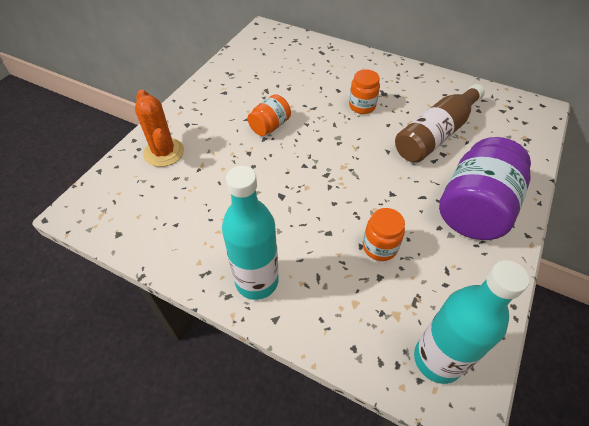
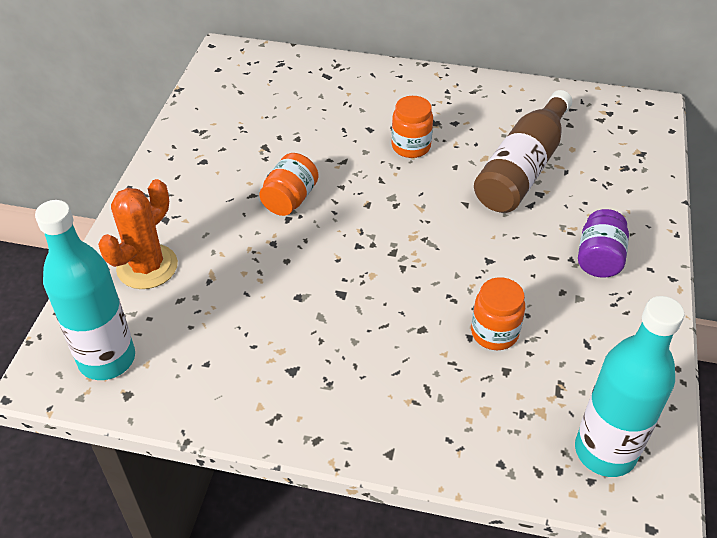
camera: 15 degrees left, 5 degrees down
orange cactus [135,90,184,167] -> orange cactus turned 75 degrees clockwise [98,179,178,289]
turquoise bottle [222,166,279,300] -> turquoise bottle moved to [35,200,135,380]
purple jar [439,137,531,240] -> purple jar [578,209,629,278], size x0.51

